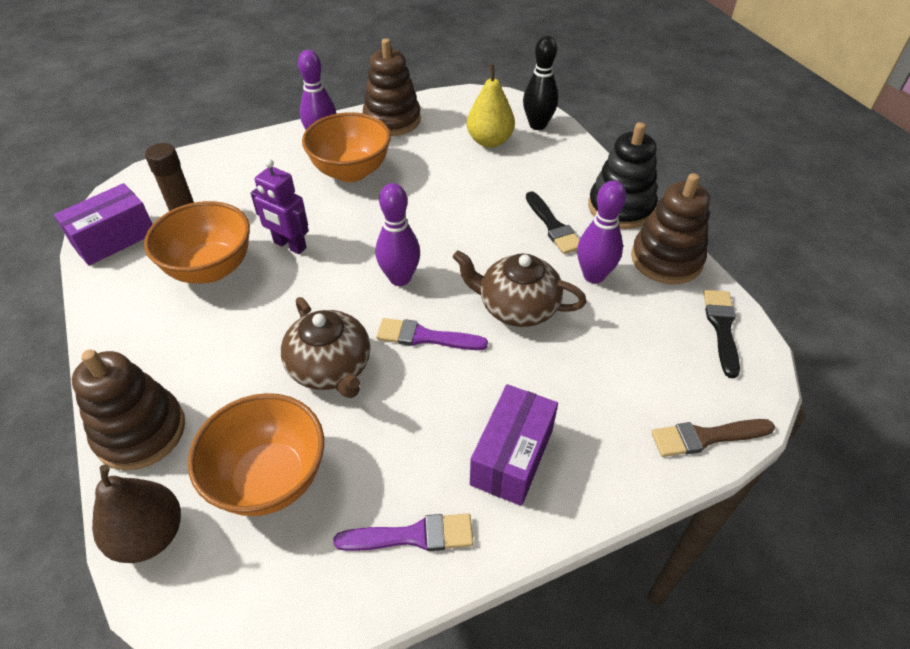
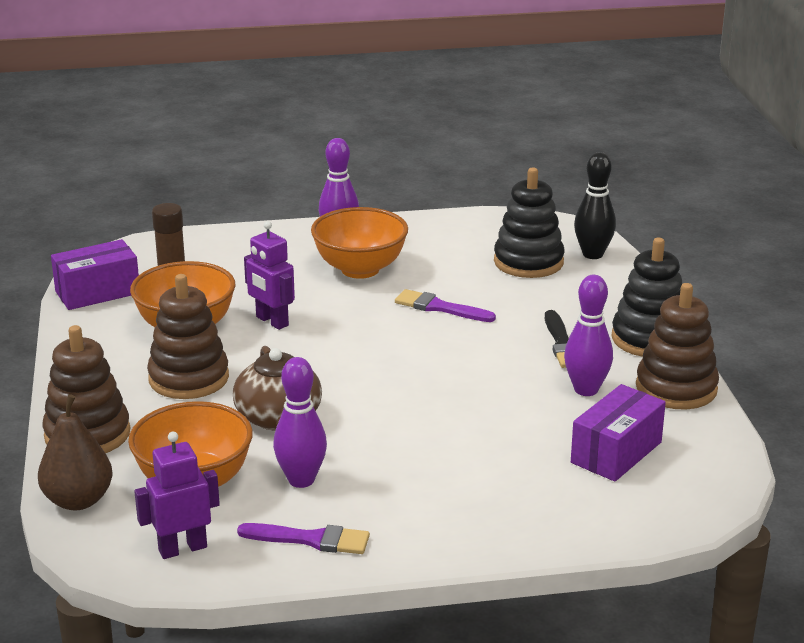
camera: 15 degrees right, 20 degrees down
brown stacking toy [363,38,421,136] -> brown stacking toy moved to [147,274,229,399]
purple bowling pin [376,183,420,286] -> purple bowling pin moved to [273,357,327,488]
purple brush [376,318,488,350] -> purple brush moved to [395,289,496,322]
brown teapot [453,250,587,327] -> none
yellow pear [467,64,515,148] -> black stacking toy [494,168,564,278]
purple box [470,384,558,506] -> purple box moved to [571,384,666,482]
brown brush [651,419,775,457] -> none
black brush [703,290,740,378] -> none
none -> purple robot [134,432,220,559]

